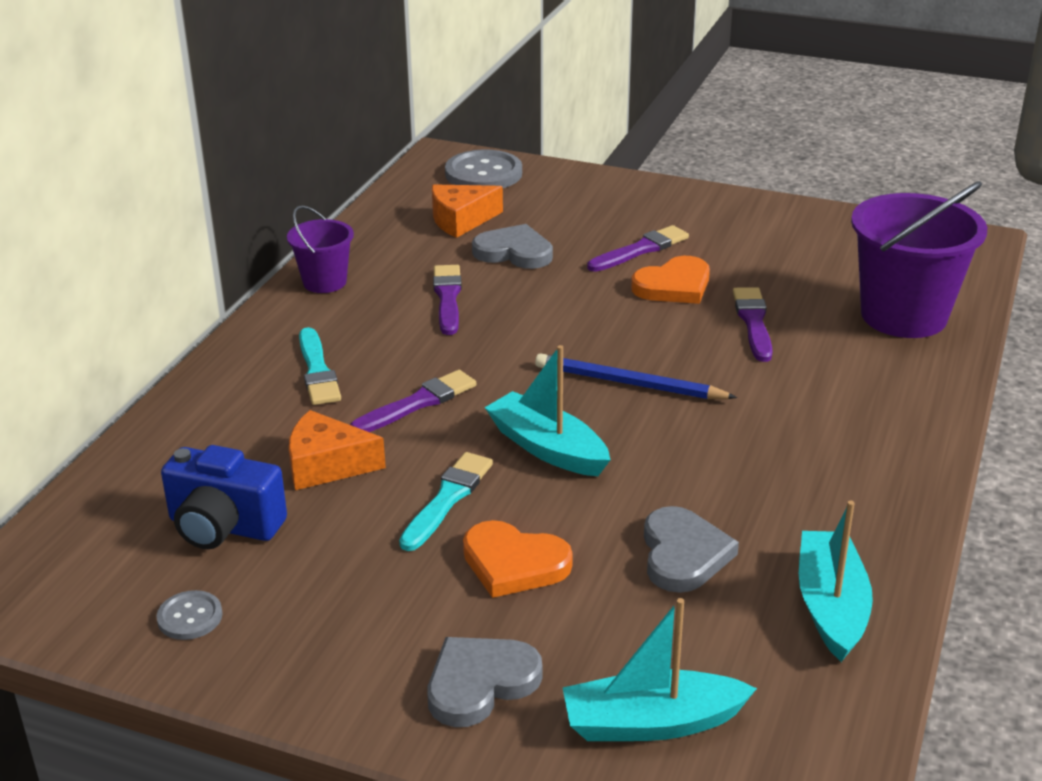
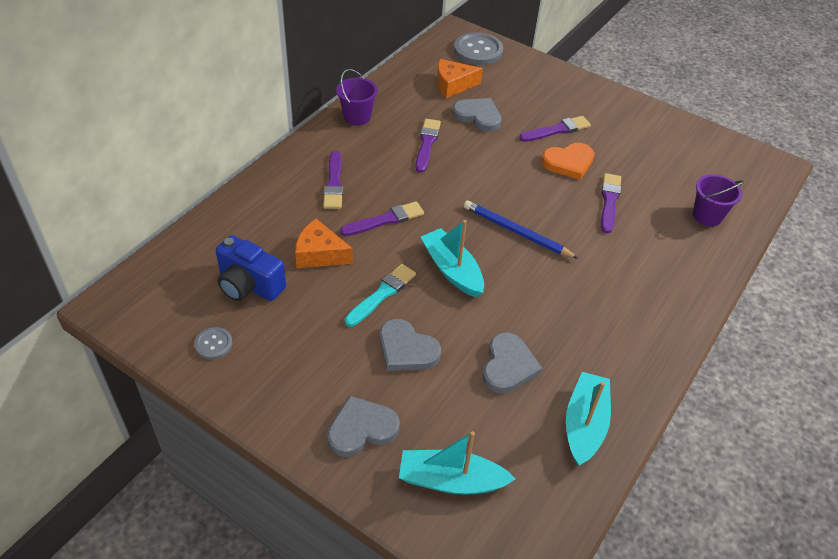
camera: 10 degrees right, 15 degrees up
turquoise brush [299,327,341,405] -> purple brush [323,151,343,209]
orange heart [463,520,573,598] -> grey heart [379,319,441,371]
purple bucket [851,181,987,338] -> purple bucket [693,174,744,226], size x0.54

